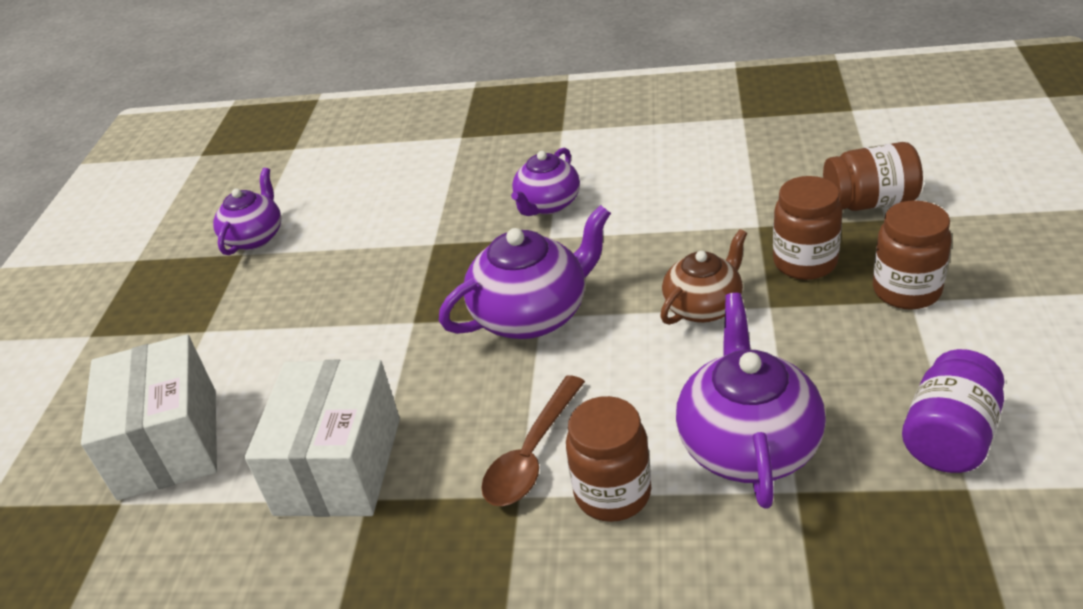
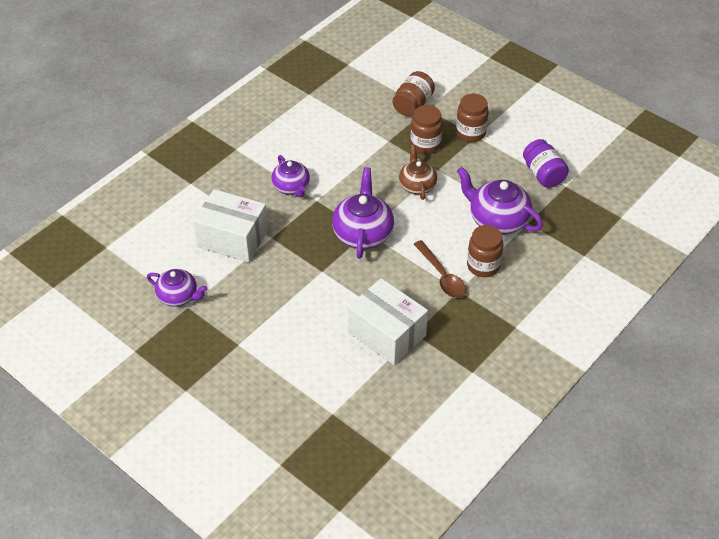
camera: 60 degrees left, 10 degrees up
white box [81,334,217,500] -> white box moved to [193,189,268,262]
purple teapot [213,168,281,255] -> purple teapot turned 150 degrees clockwise [147,269,208,307]

